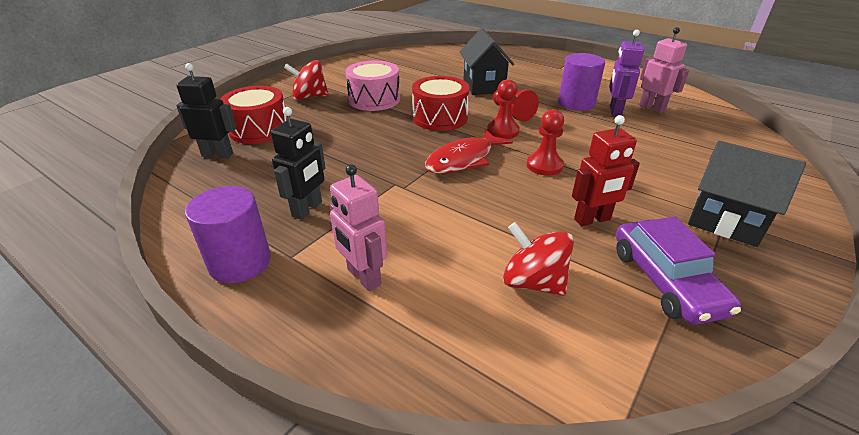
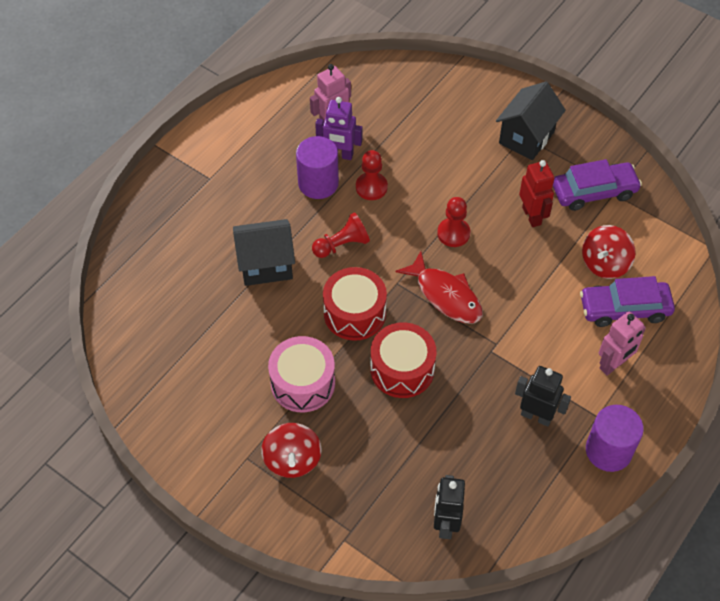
camera: 90 degrees left, 20 degrees up
red drum [221,86,287,144] -> red drum moved to [370,322,437,398]
red pawn [487,79,520,139] -> red pawn moved to [356,150,388,200]
none -> purple car [580,276,675,327]

